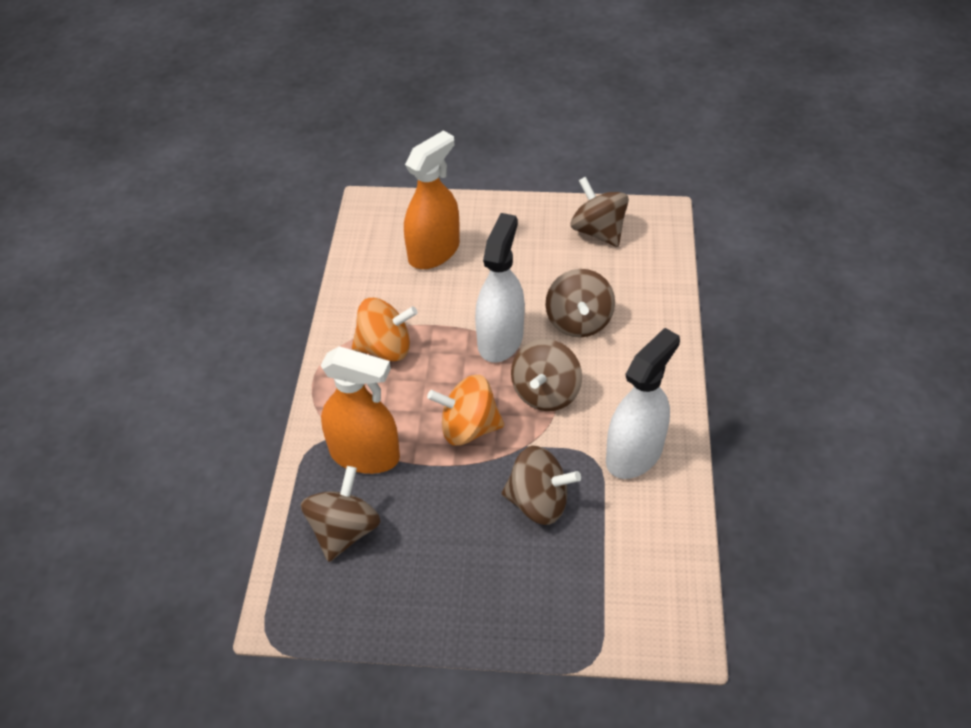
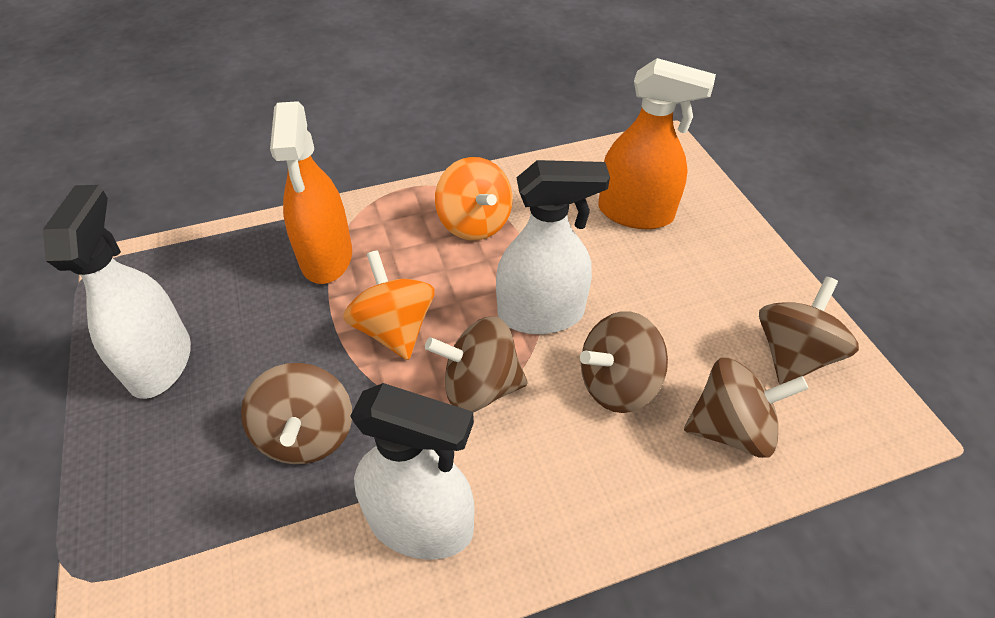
camera: 65 degrees right, 0 degrees up
brown spinning top [301,466,380,562] -> brown spinning top moved to [684,357,809,458]
none -> white spray bottle [43,185,191,399]

